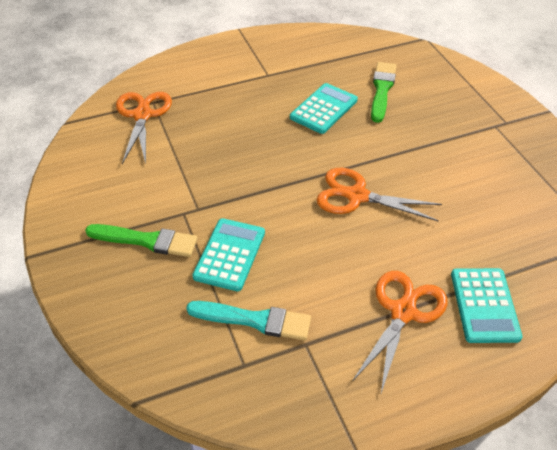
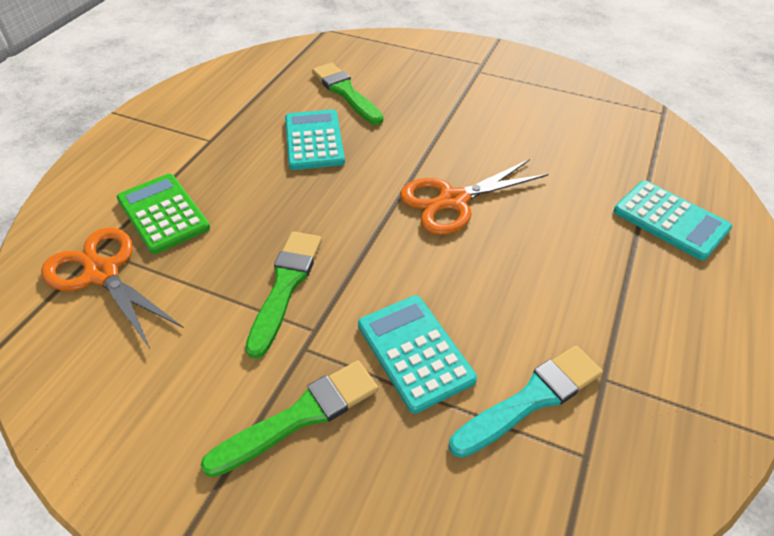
camera: 45 degrees left, 0 degrees up
orange scissors [353,271,448,393] -> none
none -> green calculator [117,174,210,254]
none -> green brush [245,231,322,359]

